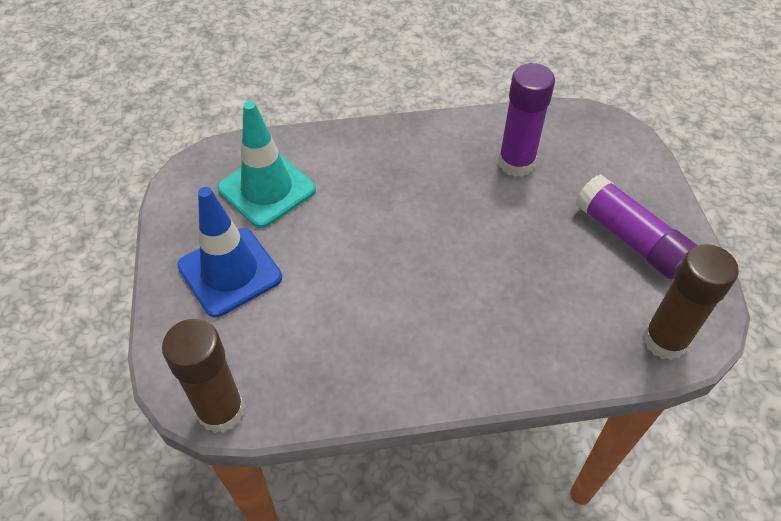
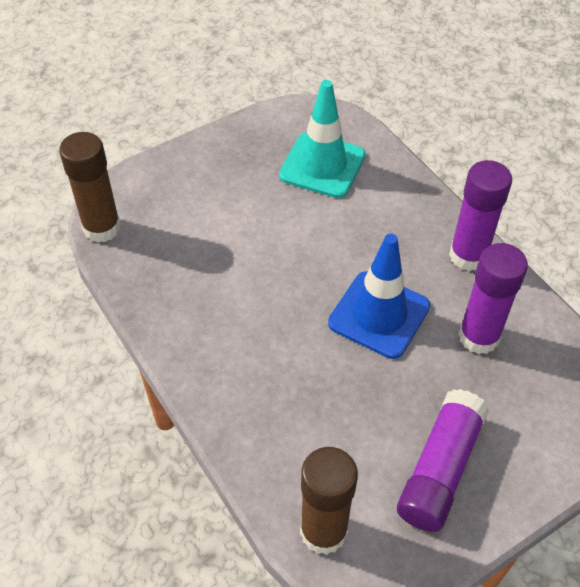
camera: 65 degrees right, 0 degrees up
blue traffic cone [177,187,282,317] -> blue traffic cone moved to [328,234,430,359]
none -> purple glue stick [449,160,512,271]

